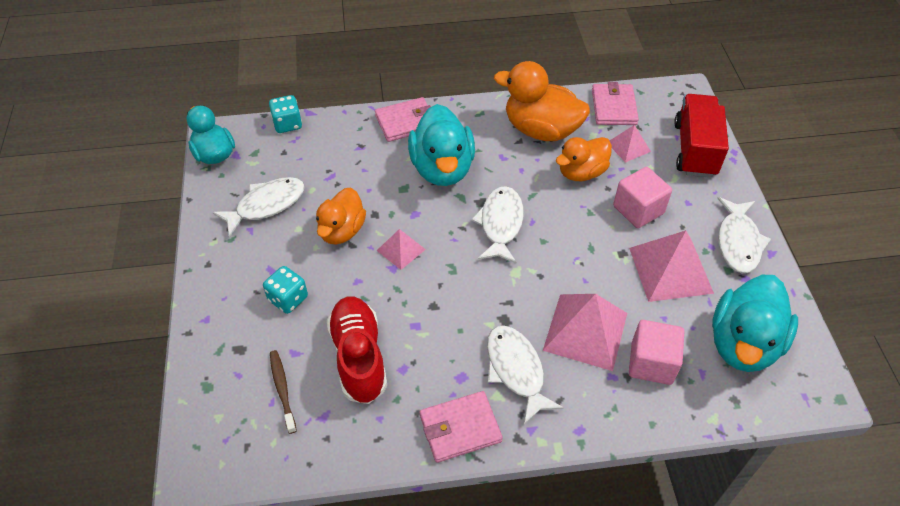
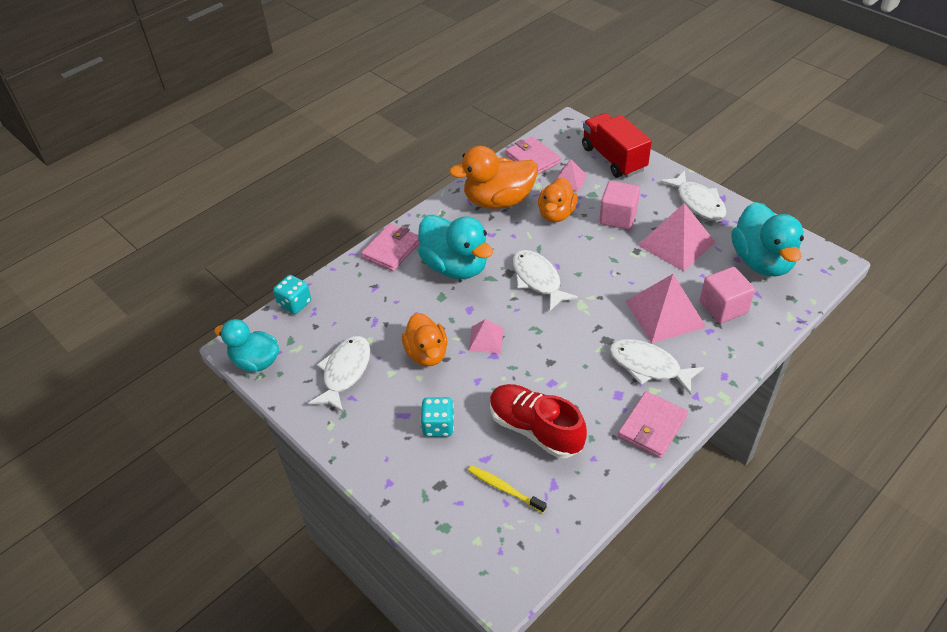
camera: 35 degrees left, 5 degrees down
brown toothbrush [270,350,297,434] -> yellow toothbrush [468,465,547,513]

